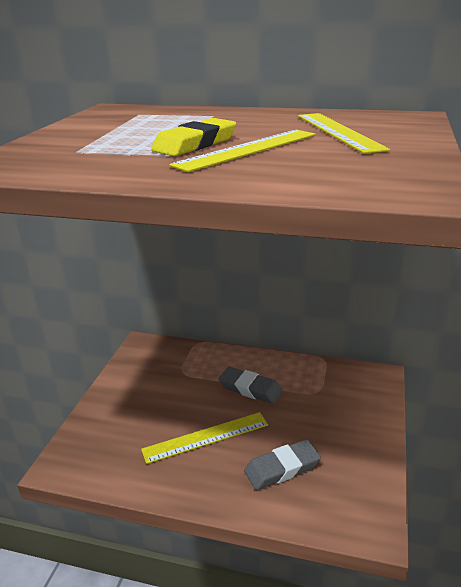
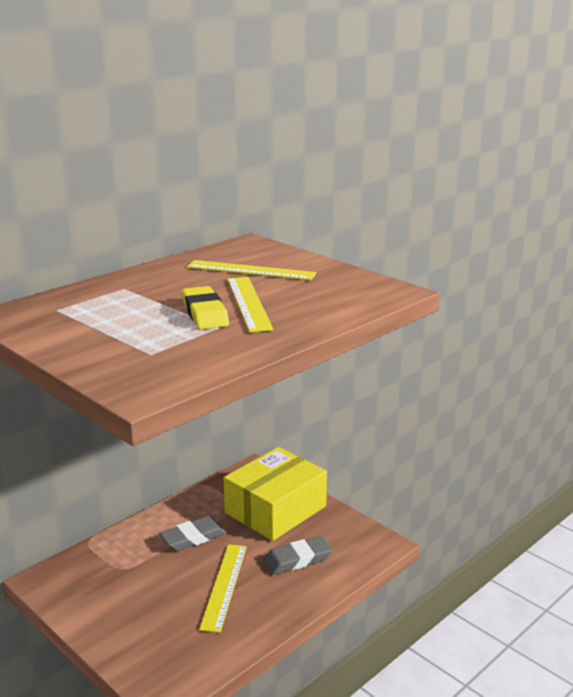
camera: 60 degrees left, 5 degrees down
grey eraser [244,440,321,490] -> grey eraser turned 60 degrees clockwise [263,536,332,575]
none -> yellow box [224,447,327,541]

